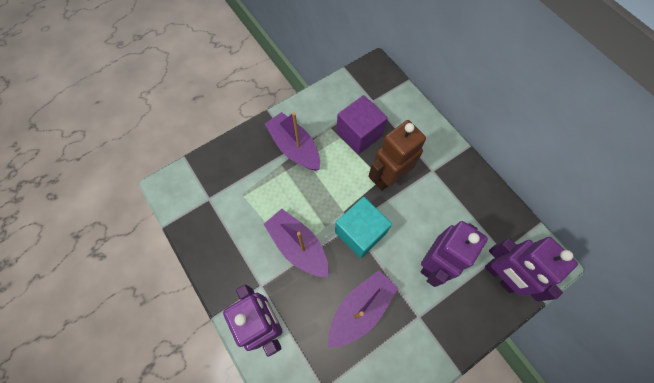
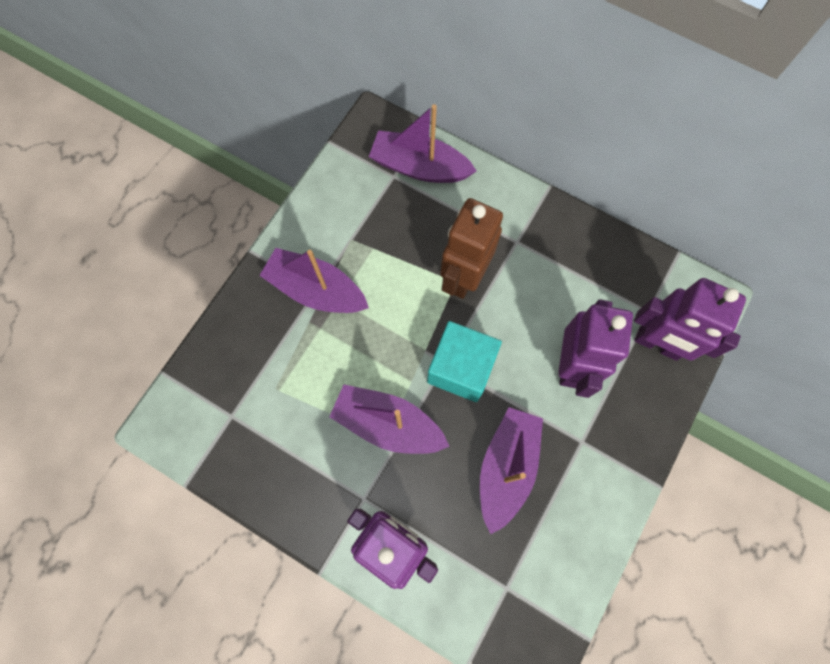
camera: 25 degrees left, 5 degrees up
purple cube [337,95,388,154] -> none
none -> purple boat [369,104,476,183]

